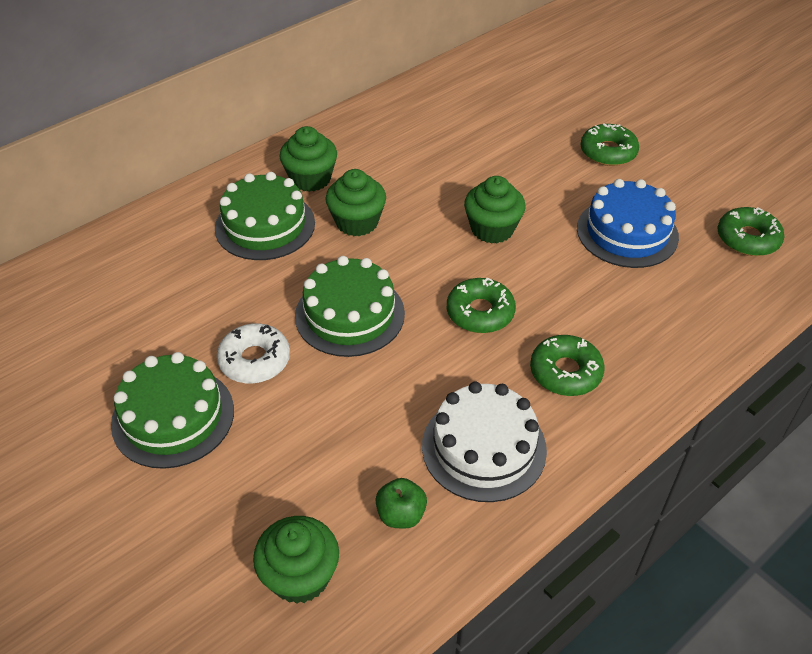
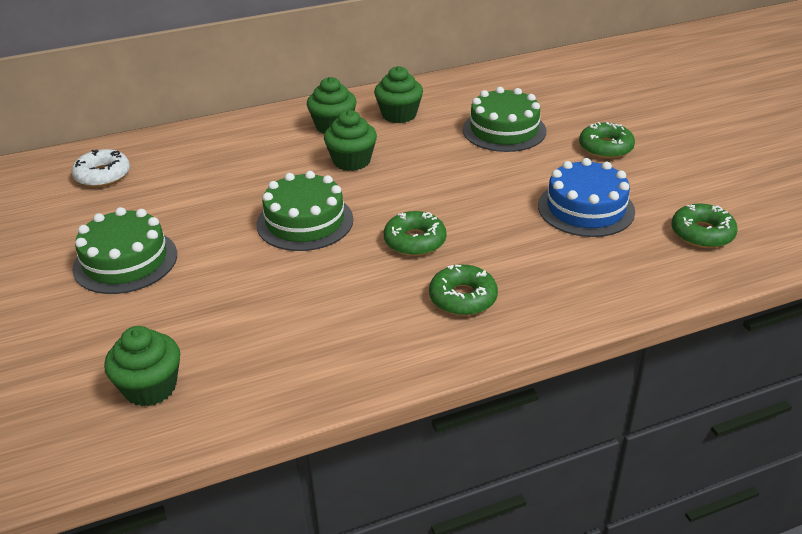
camera: 20 degrees right, 10 degrees down
green cake [215,172,315,260] -> green cake moved to [463,87,546,152]
white donut [217,324,290,383] -> white donut moved to [72,149,130,187]
green apple [375,478,427,529] -> none
white cake [422,382,547,502] -> none
green cupcake [464,176,526,243] -> green cupcake moved to [374,66,423,123]

